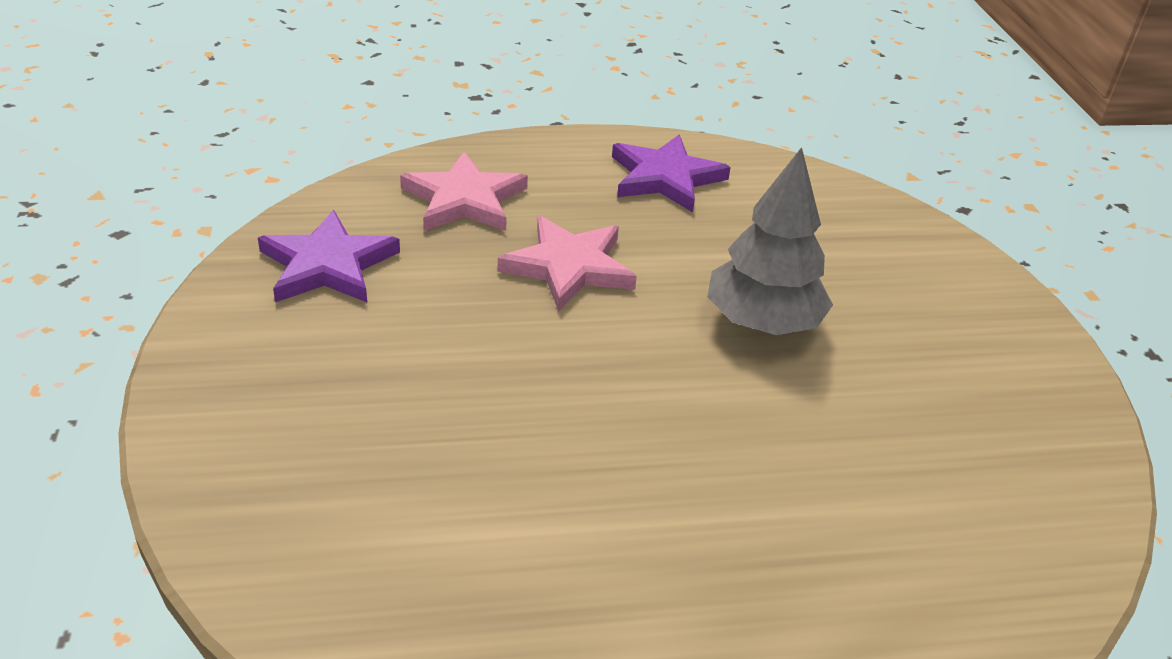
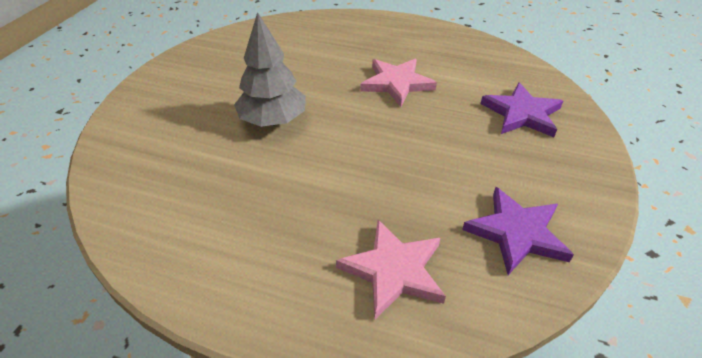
camera: 150 degrees left, 5 degrees up
pink star [498,216,637,312] -> pink star moved to [361,59,437,107]
purple star [612,135,731,212] -> purple star moved to [481,82,563,137]

